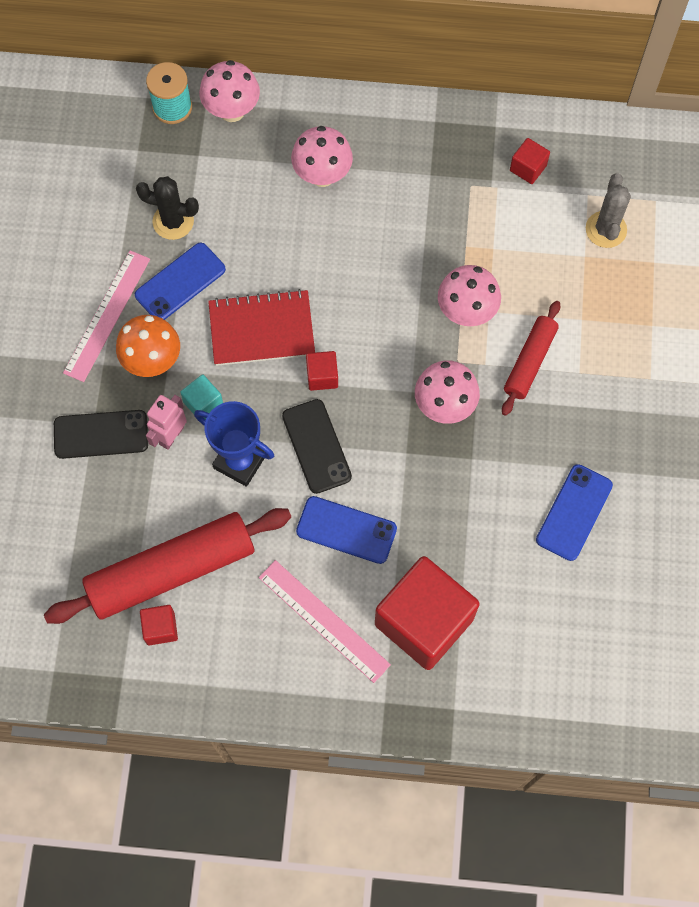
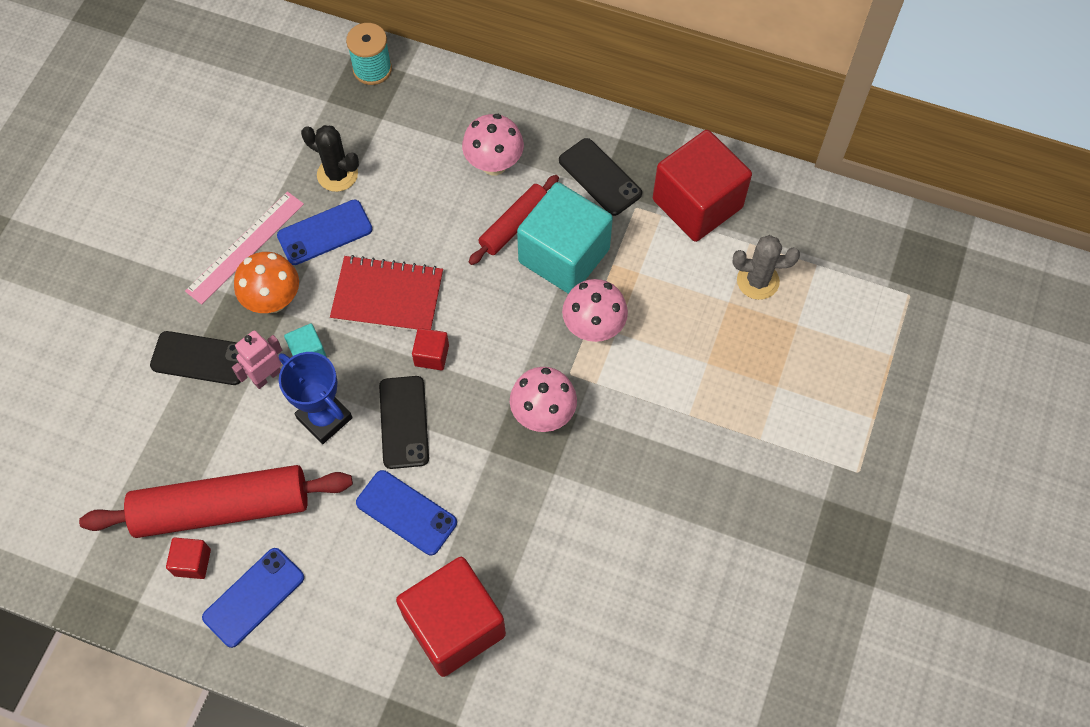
camera: 15 degrees right, 5 degrees down
pink mushroom [199,60,260,122] -> none
pink ruler [259,560,391,683] -> none
red rolling pin [502,301,560,416] -> red rolling pin moved to [469,175,559,265]
red cube [510,138,550,184] -> red cube [653,130,752,242], size x2.35
blue phone [536,464,613,561] -> blue phone moved to [202,548,304,648]
grey cactus [586,173,631,248] -> grey cactus turned 75 degrees clockwise [733,235,800,300]
none -> turquoise cube [517,182,613,294]
none -> black phone [559,138,642,216]

